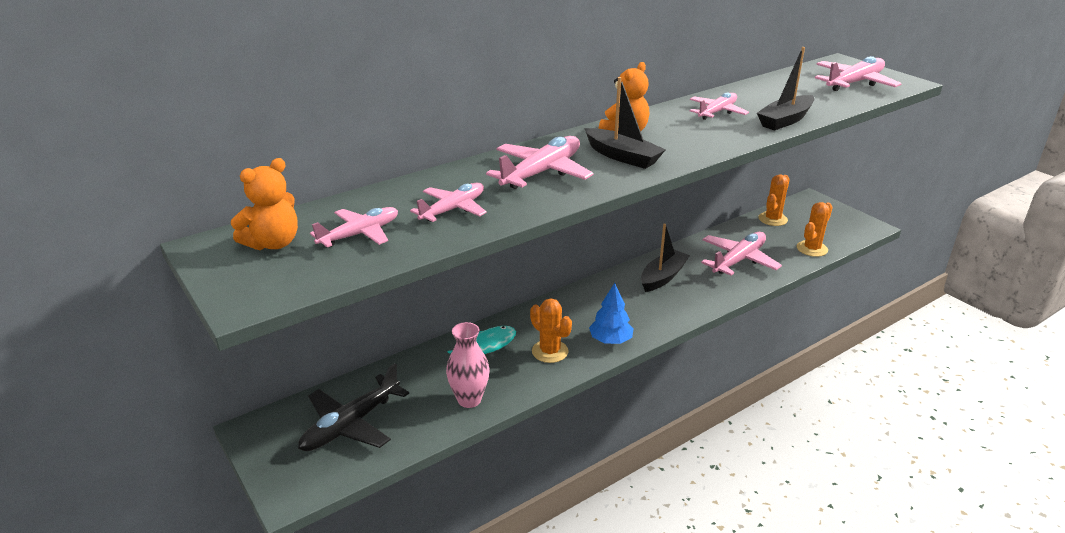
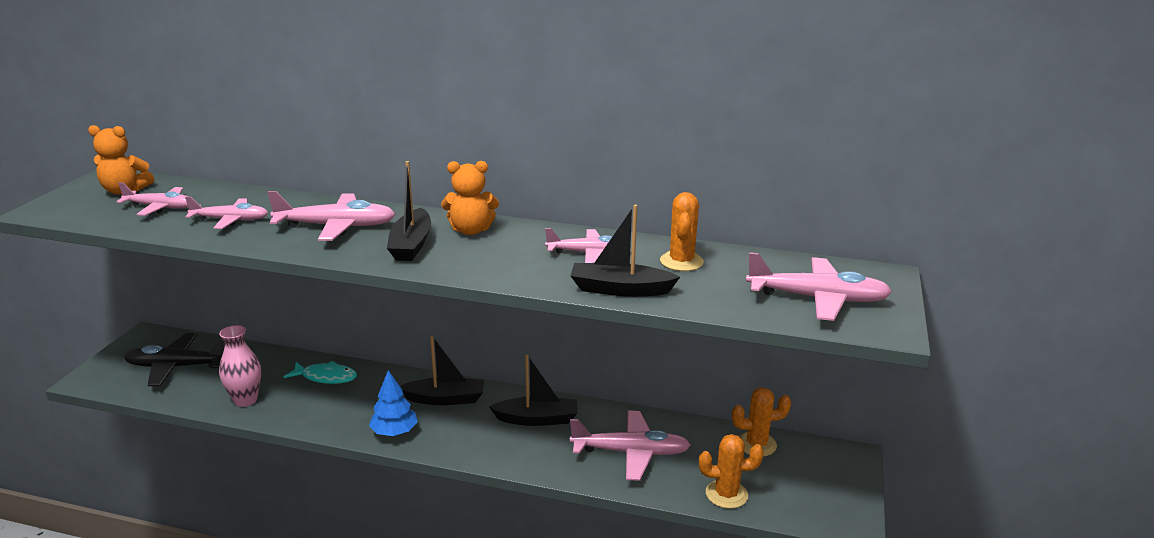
camera: 50 degrees right, 5 degrees down
orange cactus [530,298,572,363] -> orange cactus moved to [660,192,704,271]
none -> black boat [400,336,484,405]

